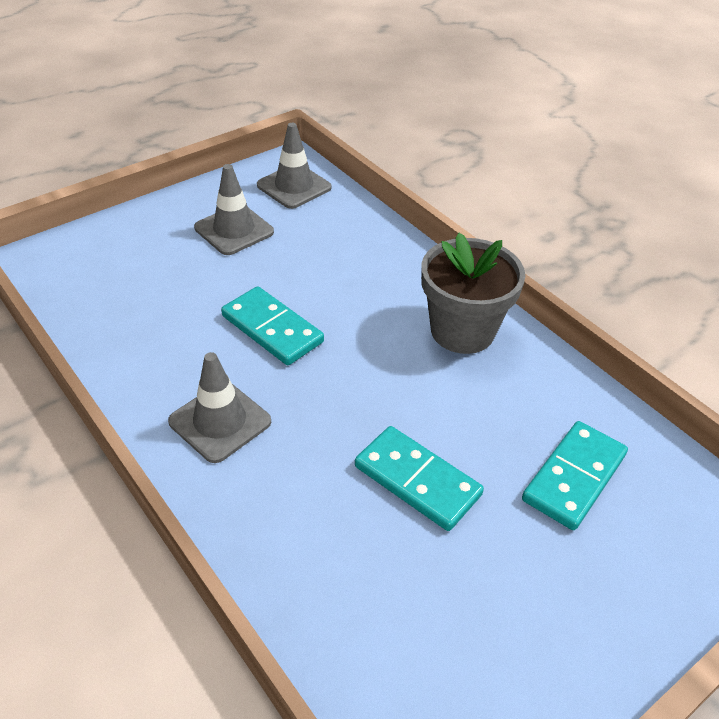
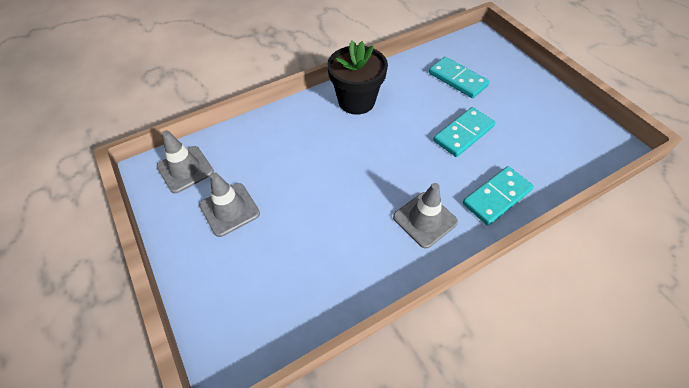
camera: 80 degrees left, 10 degrees up
turquoise domino [221,286,324,365] -> turquoise domino moved to [463,166,534,225]
grey flower pot [421,233,525,354] -> black flower pot [327,41,388,115]

